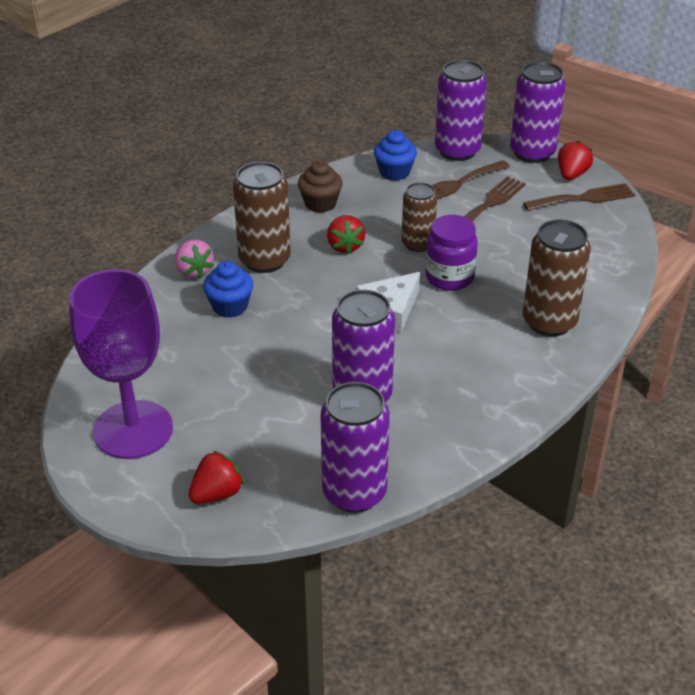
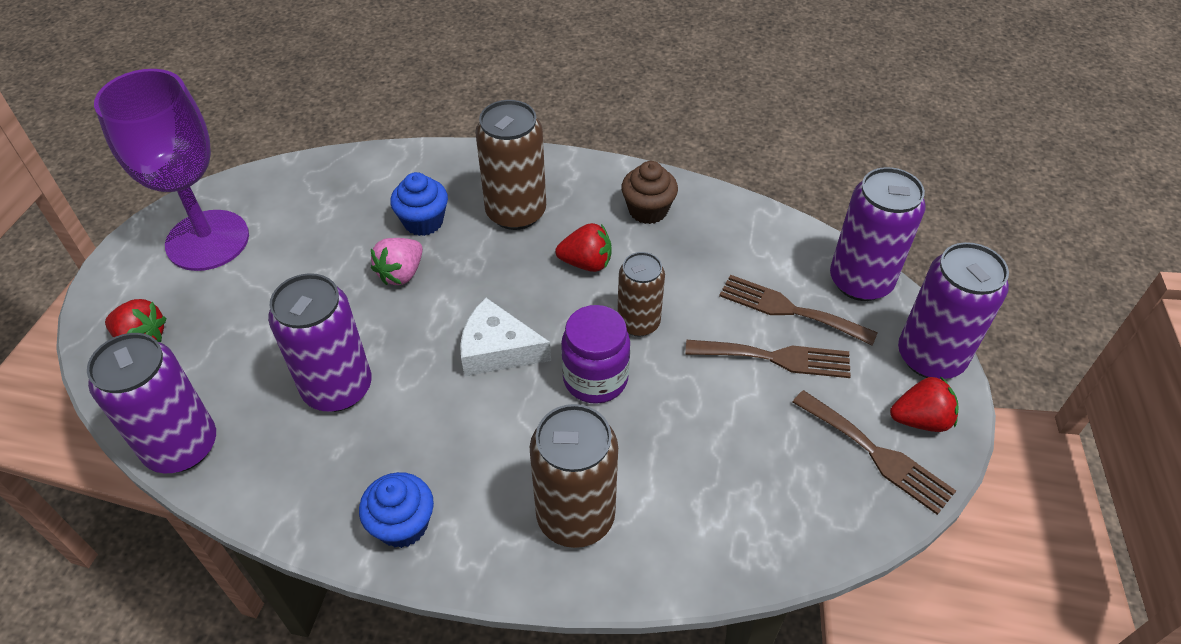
camera: 60 degrees right, 10 degrees up
pink strawberry [175,239,214,279] -> pink strawberry moved to [371,238,423,285]
red strawberry [327,215,365,254] -> red strawberry turned 135 degrees counterclockwise [555,223,612,272]
blue cupcake [374,130,417,181] -> blue cupcake moved to [359,472,434,548]

